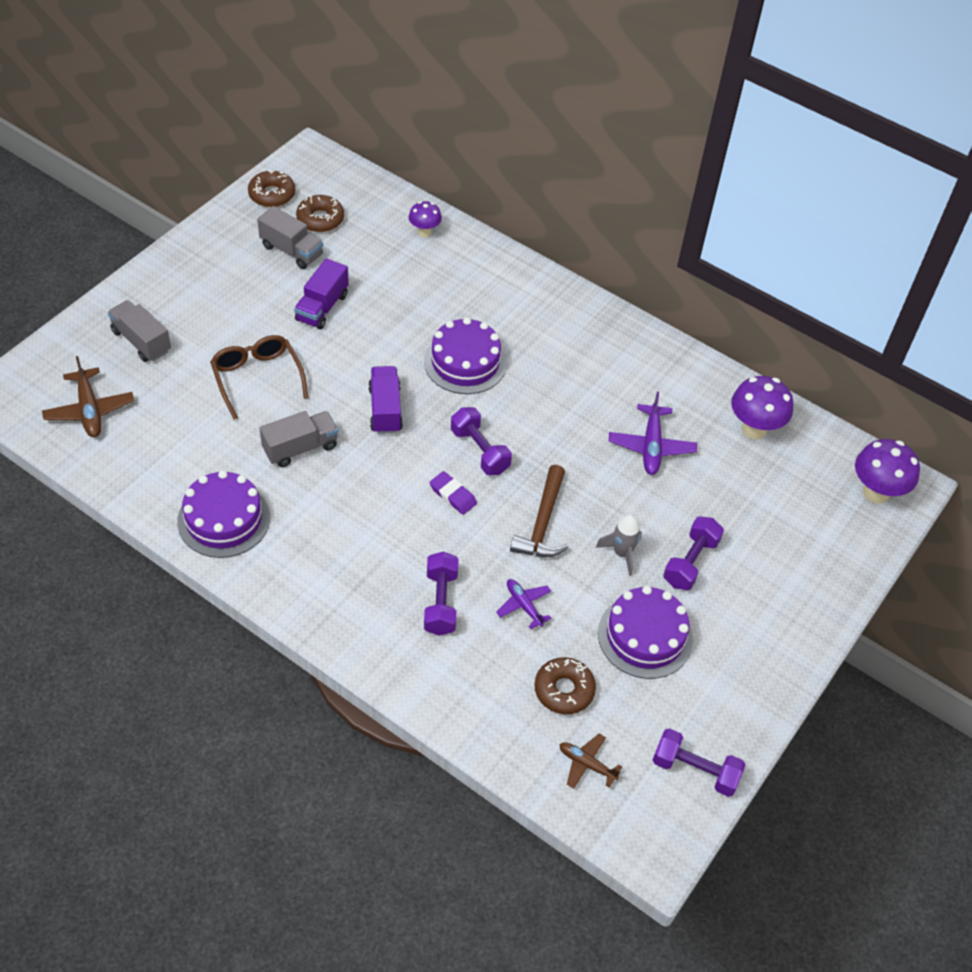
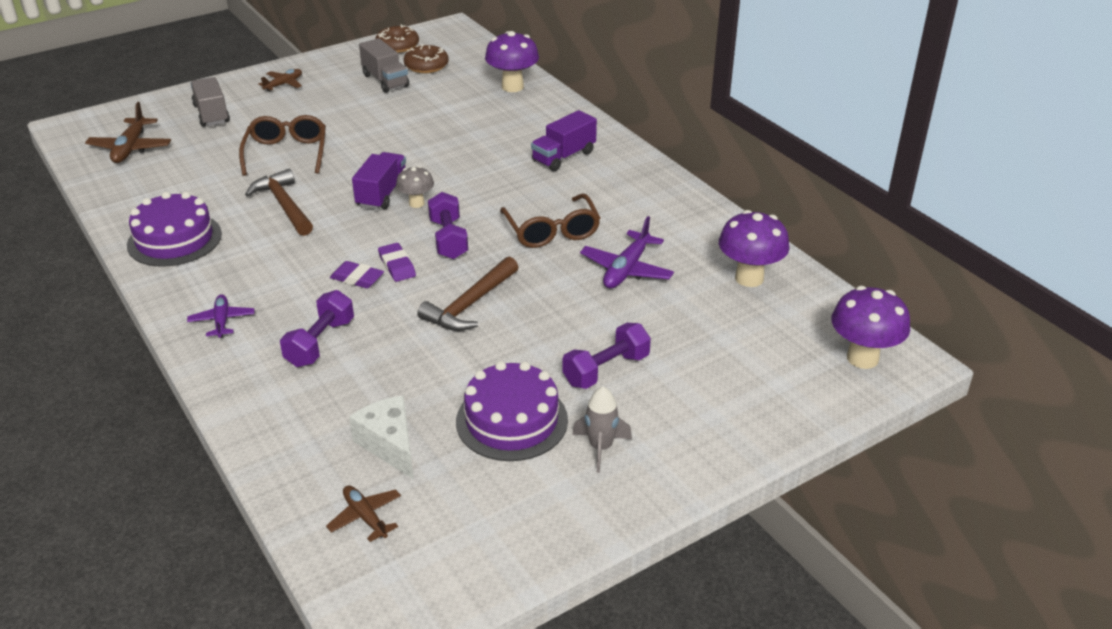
camera: 25 degrees right, 15 degrees down
grey truck [260,411,338,467] -> brown hammer [245,169,313,236]
purple truck [294,258,349,329] -> purple truck moved to [531,110,597,171]
purple mushroom [409,201,442,237] -> purple mushroom [485,31,539,92], size x1.67
purple cake [424,317,507,394] -> none
purple plane [496,579,551,629] -> purple plane moved to [187,294,254,338]
brown donut [534,657,596,714] -> white cheese [349,395,414,480]
grey rocket [596,515,642,576] -> grey rocket moved to [572,386,632,473]
purple dumbbell [653,728,746,797] -> none
none -> brown plane [258,69,302,92]
none -> purple eraser [330,261,384,288]
none -> grey mushroom [396,166,434,208]
none -> brown glasses [500,194,600,248]

